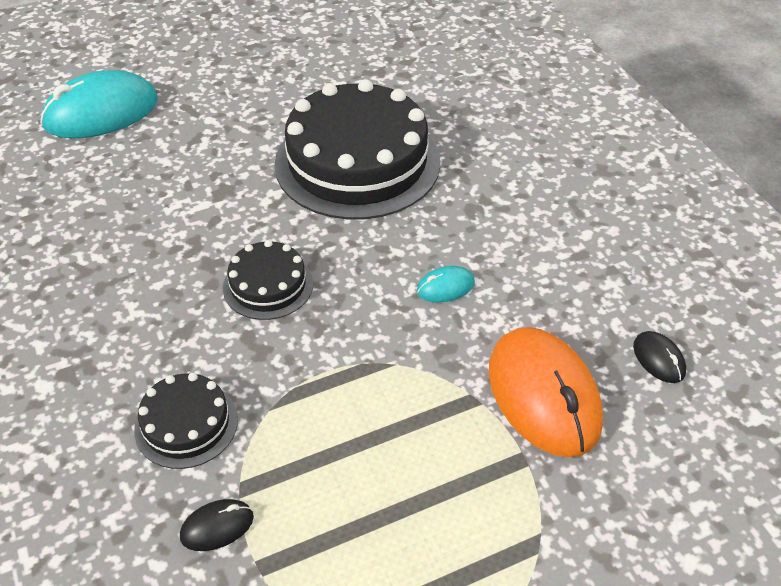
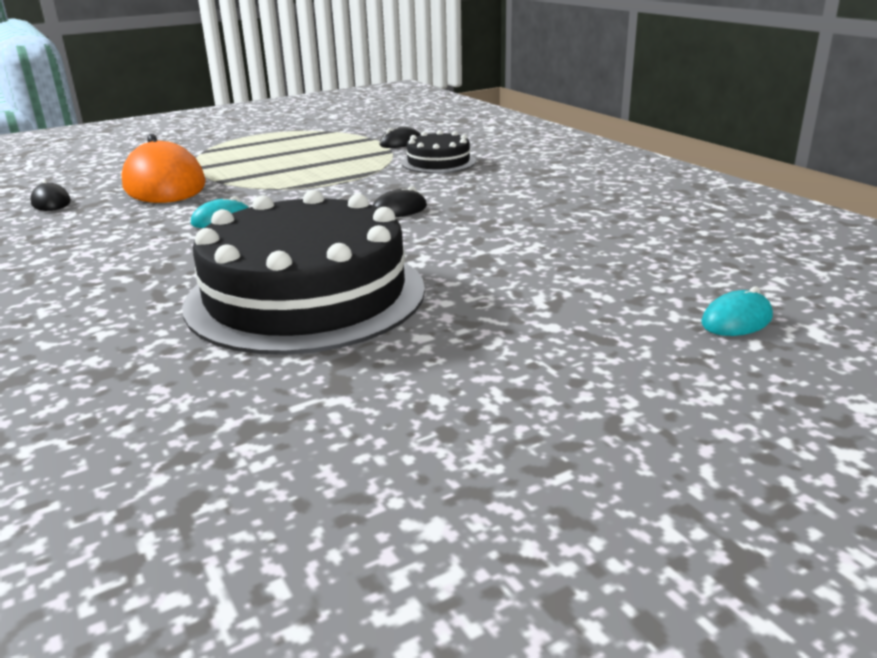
camera: 175 degrees right, 20 degrees down
turquoise mouse [40,70,158,138] -> turquoise mouse [702,286,773,336], size x0.44
black cake [223,240,313,320] -> black mouse [373,186,427,217]

